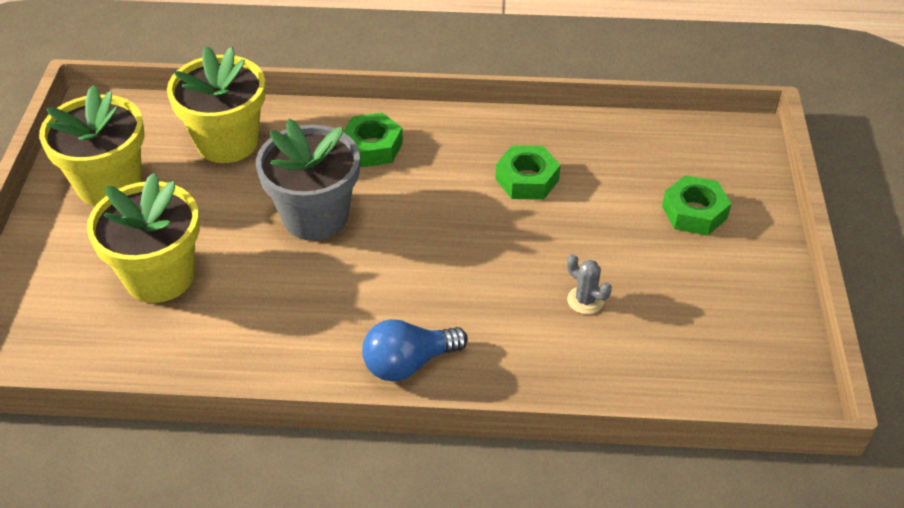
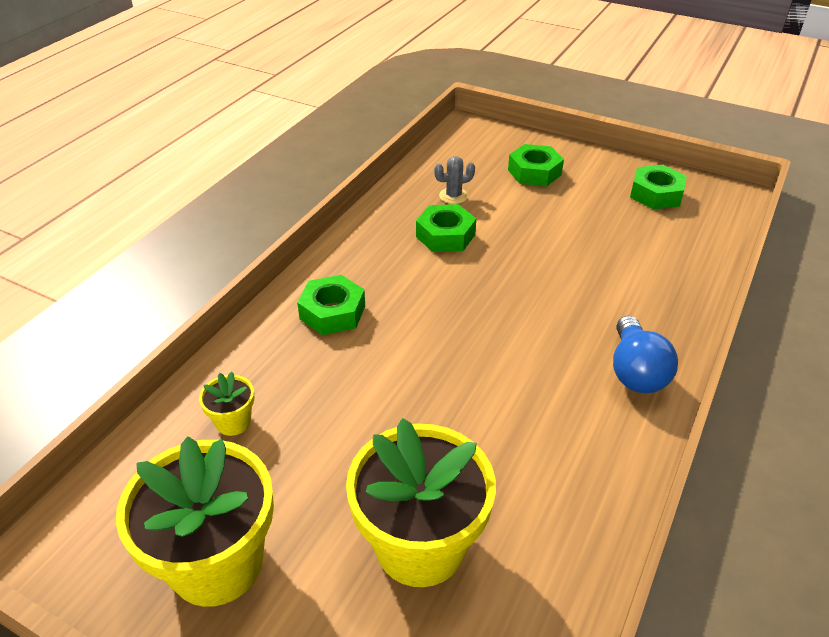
camera: 65 degrees left, 5 degrees down
yellow flower pot [167,46,266,163] -> yellow flower pot [199,372,255,436], size x0.44
grey flower pot [256,119,360,241] -> none
grey cactus [567,254,612,314] -> grey cactus moved to [434,156,475,204]
none -> green nut [630,165,686,209]

